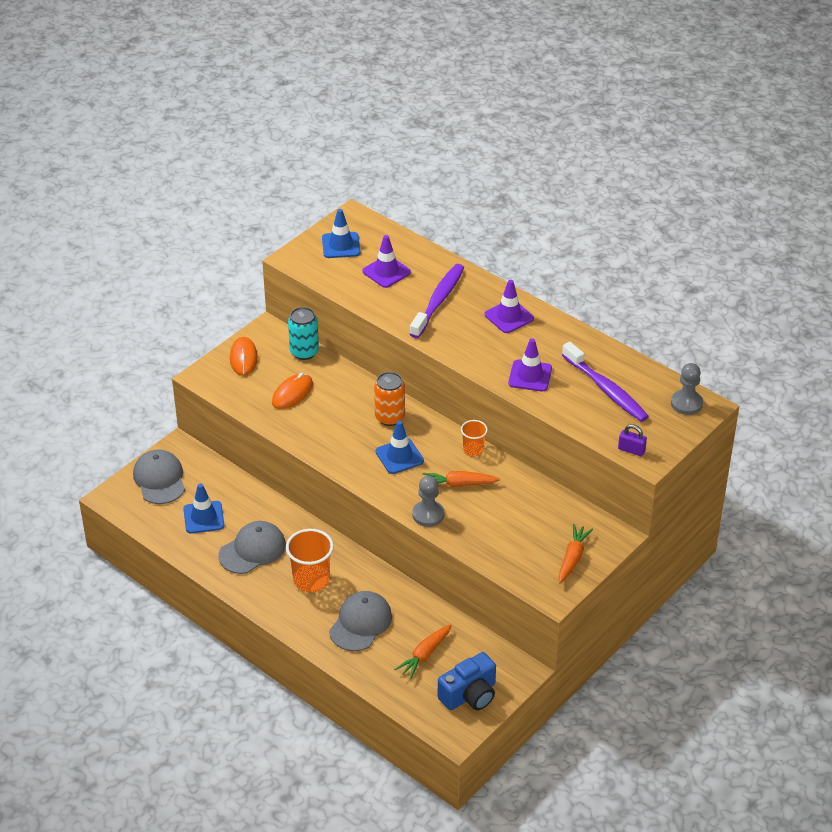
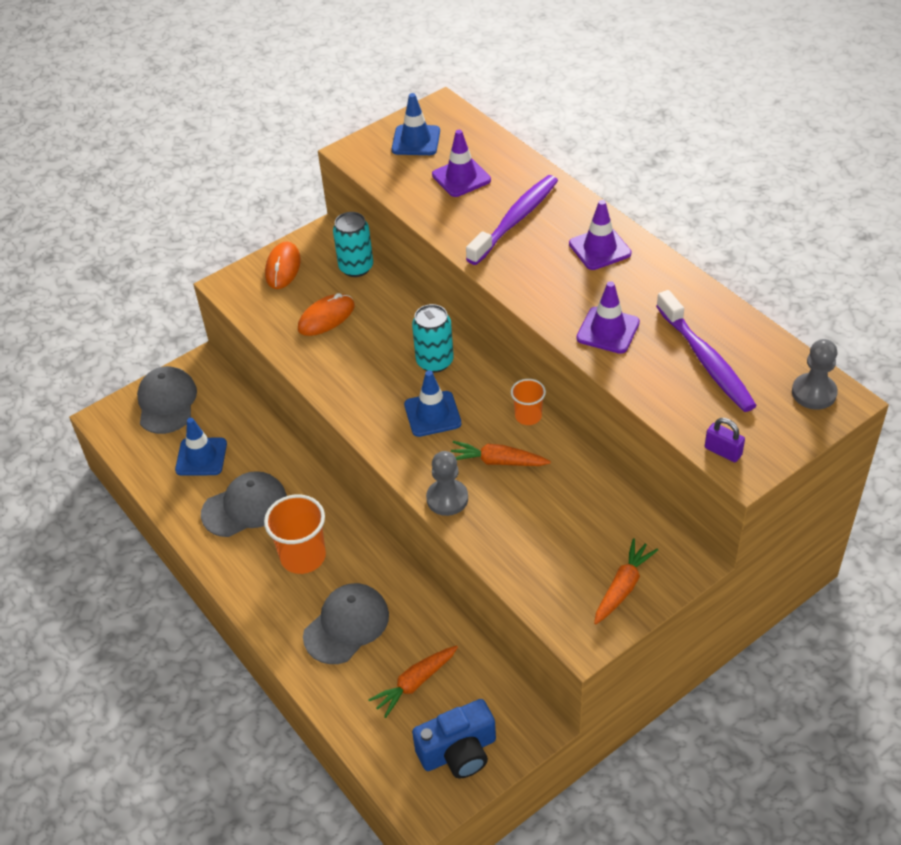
camera: 15 degrees right, 5 degrees up
orange can [374,372,405,426] -> turquoise can [412,304,454,373]

